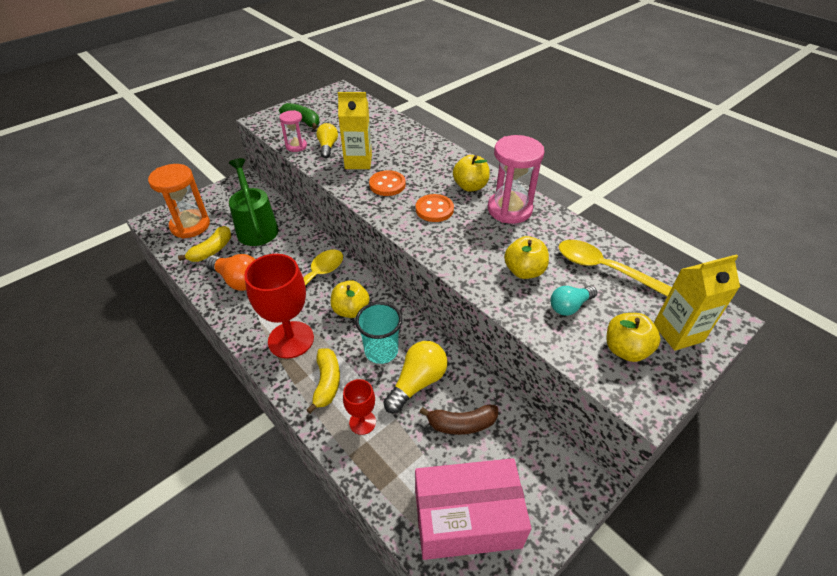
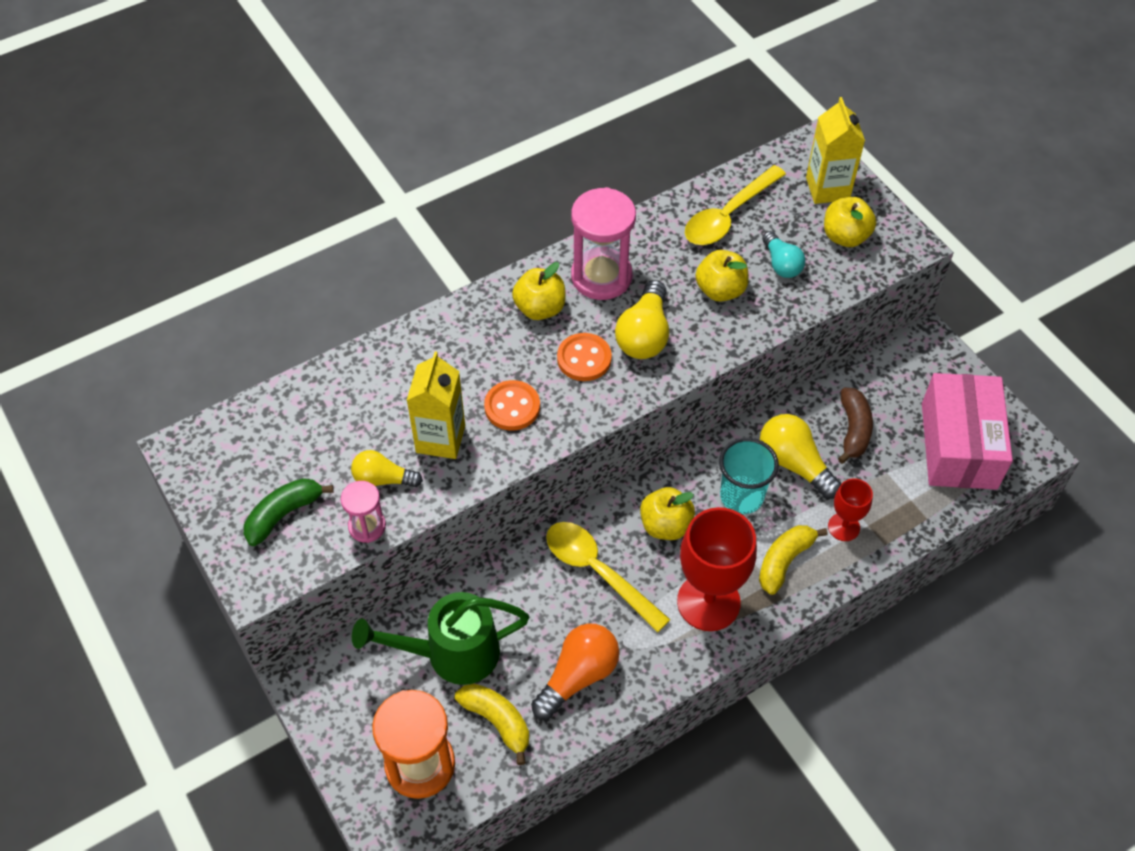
camera: 80 degrees left, 10 degrees up
yellow banana [306,348,340,414] -> yellow banana turned 60 degrees counterclockwise [759,525,828,595]
none -> yellow light bulb [615,280,669,359]

